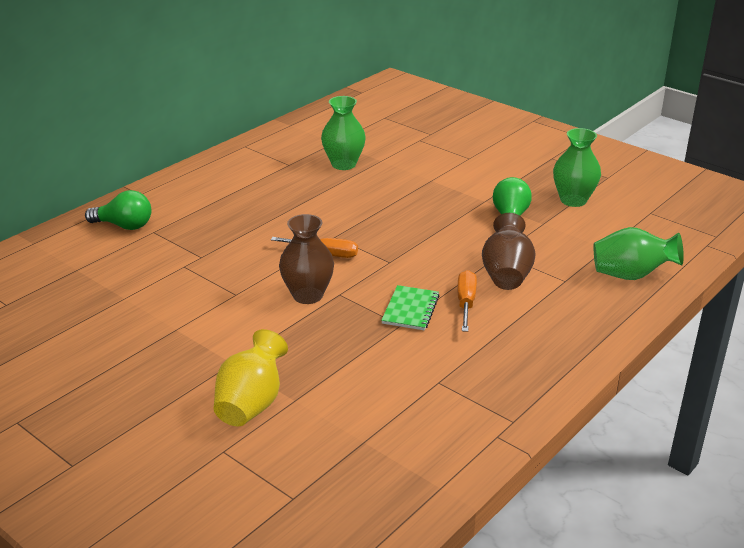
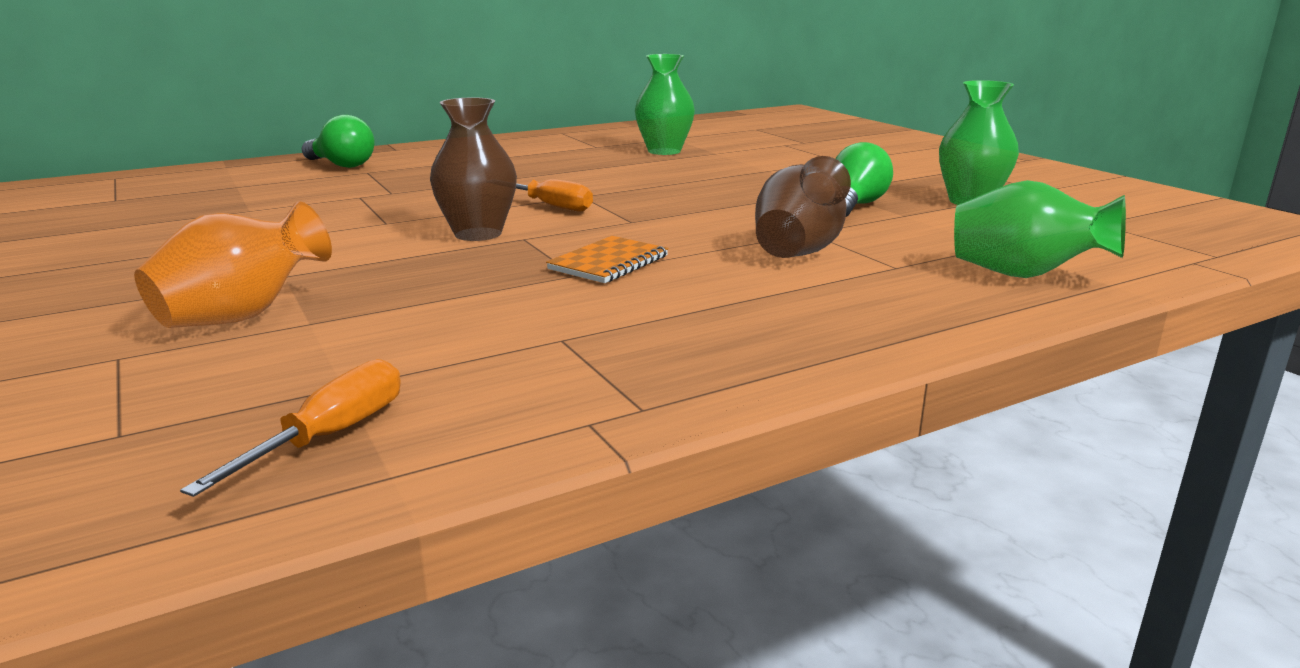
camera: 20 degrees right, 10 degrees down
yellow vase [213,329,288,426] -> orange vase [134,202,332,328]
green notebook [381,285,439,330] -> orange notebook [546,236,668,283]
orange screwdriver [457,270,477,332] -> orange screwdriver moved to [180,359,401,497]

